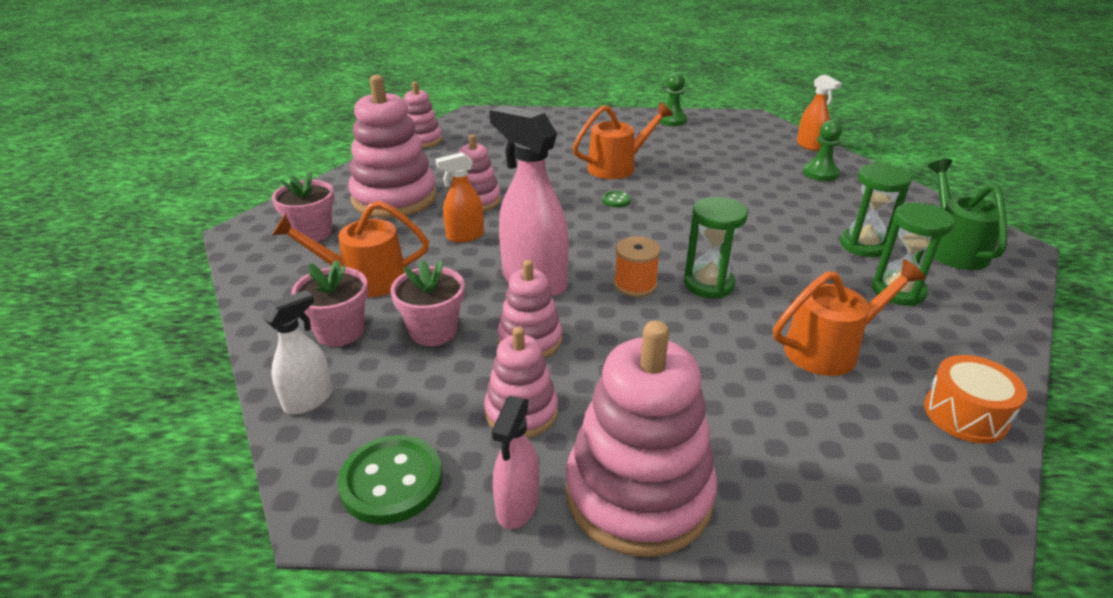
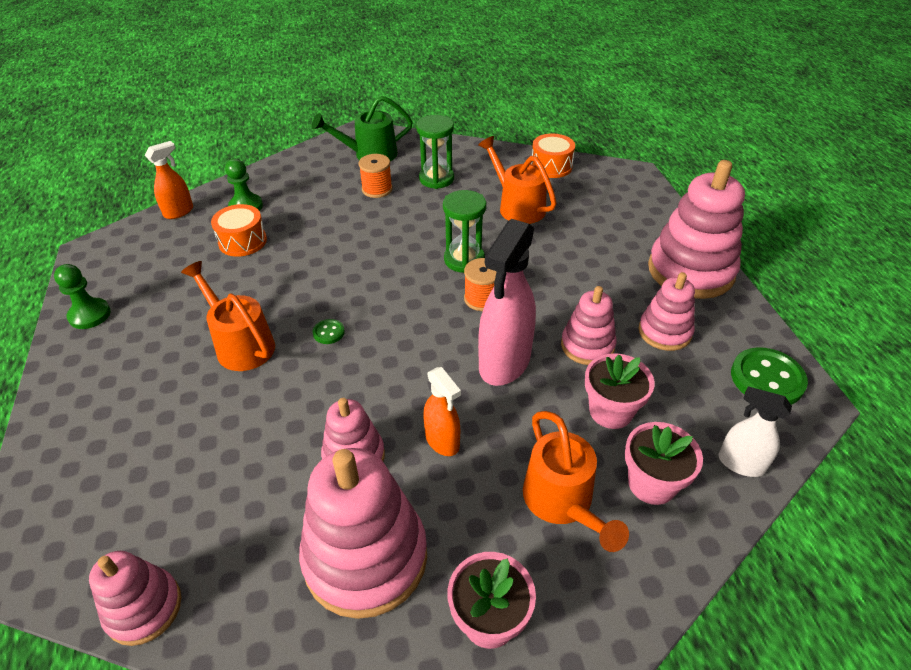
camera: 105 degrees left, 10 degrees up
pink spray bottle [491,396,539,529] -> none
green hourglass [840,163,912,257] -> orange spool [359,154,392,198]
none -> orange drum [211,204,267,257]

